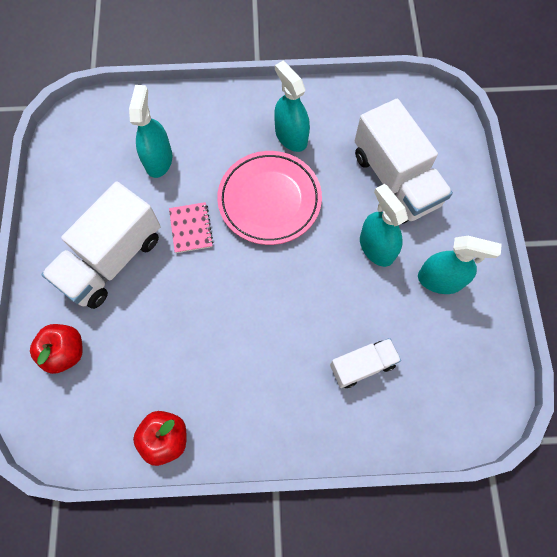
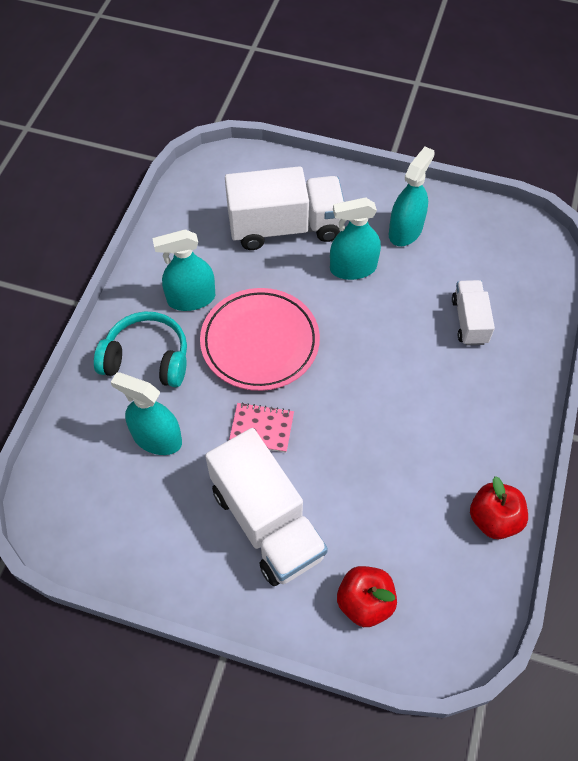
camera: 70 degrees left, 10 degrees down
none -> turquoise headphones [94,311,187,387]

